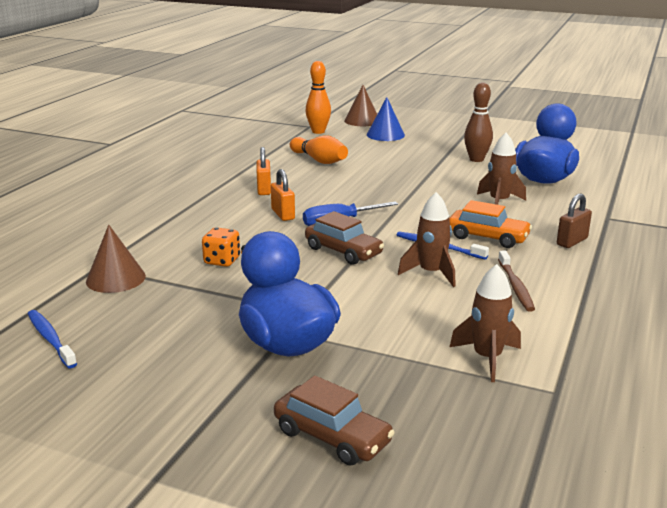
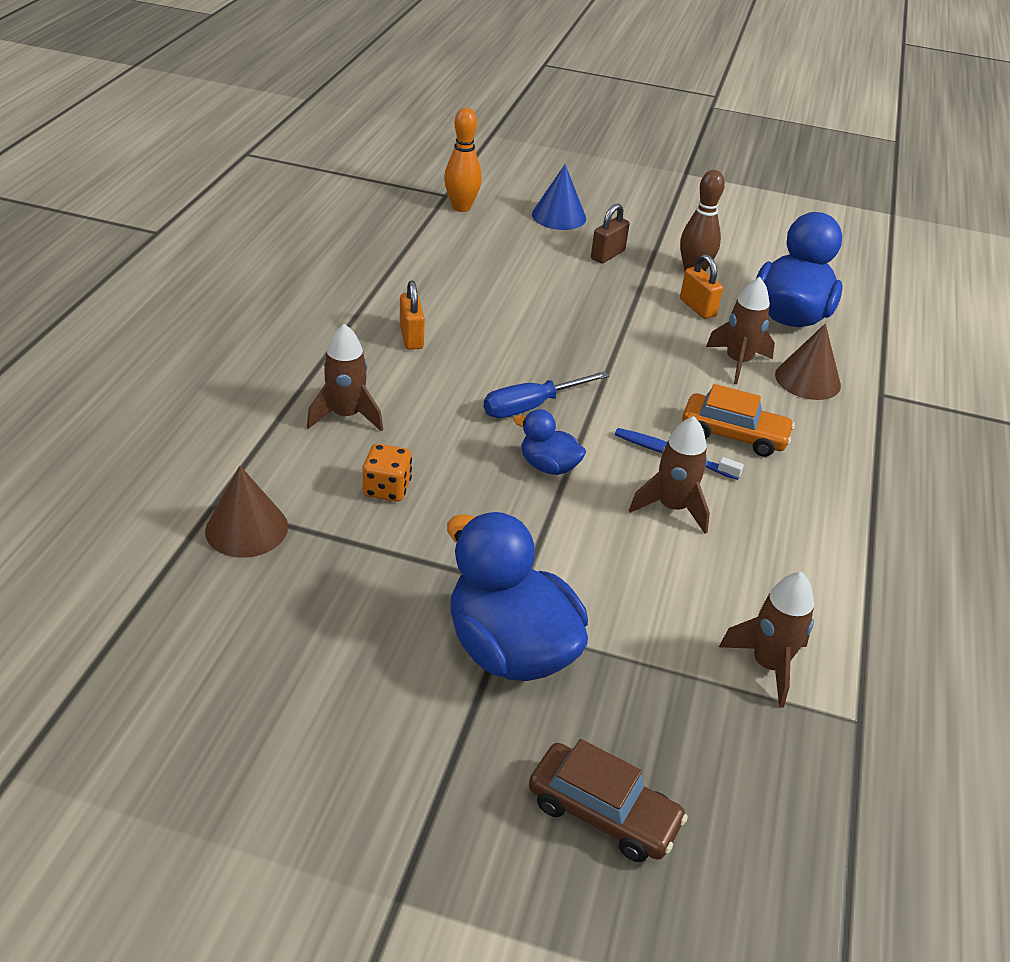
camera: 10 degrees left, 15 degrees up
blue toothbrush [28,310,77,368] -> none
orange padlock [271,169,295,221] -> orange padlock moved to [680,254,723,319]
orange bowling pin [290,136,348,164] -> none
brown car [305,211,384,265] -> blue duck [514,409,586,475]
brown cone [344,85,377,126] -> brown cone moved to [775,324,841,400]
brown toothbrush [498,251,535,312] -> none
brown padlock [557,194,592,248] -> brown padlock moved to [591,204,630,263]
none -> brown rocket [307,324,383,431]

